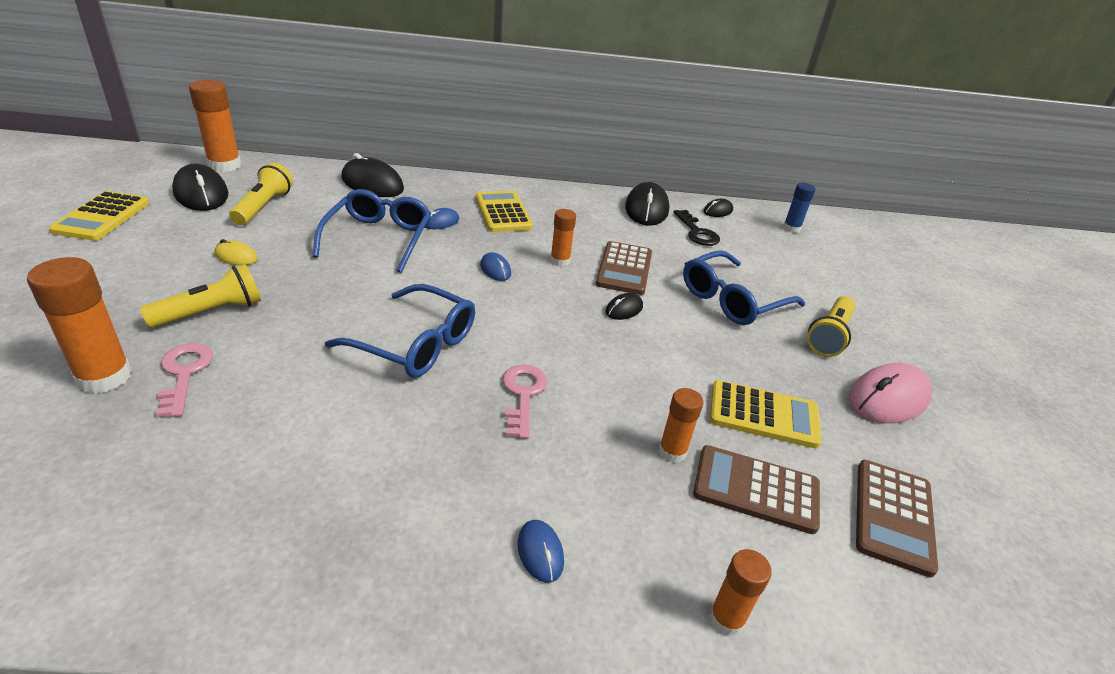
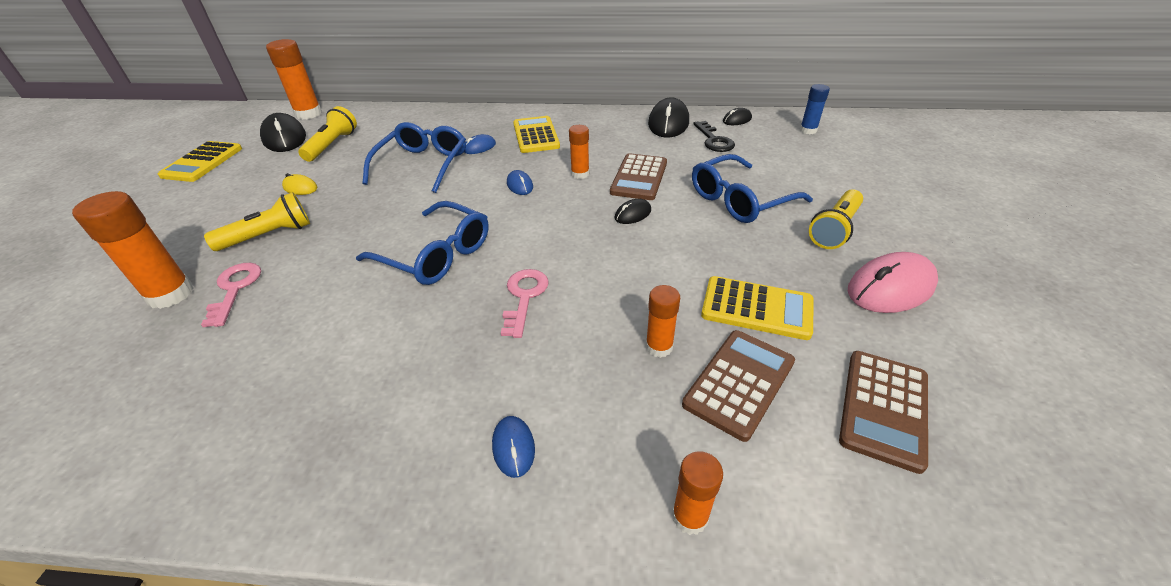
camera: 10 degrees right, 5 degrees up
black mouse [341,153,404,197] -> none
brown calculator [693,445,820,534] -> brown calculator turned 105 degrees clockwise [682,330,795,442]

